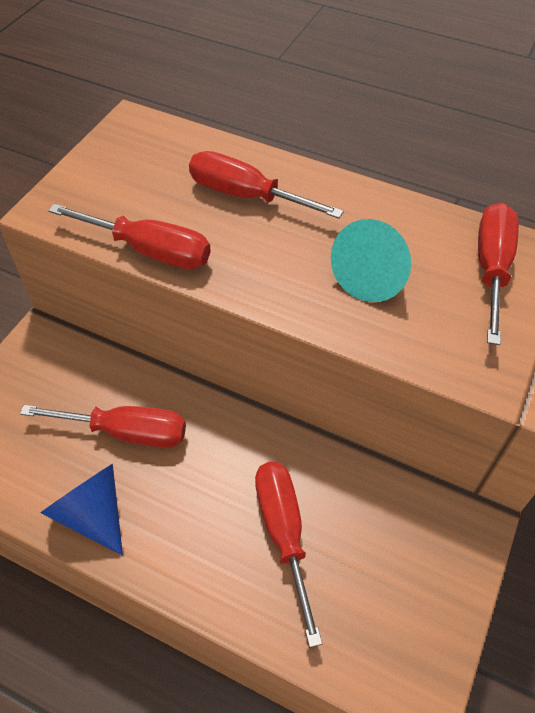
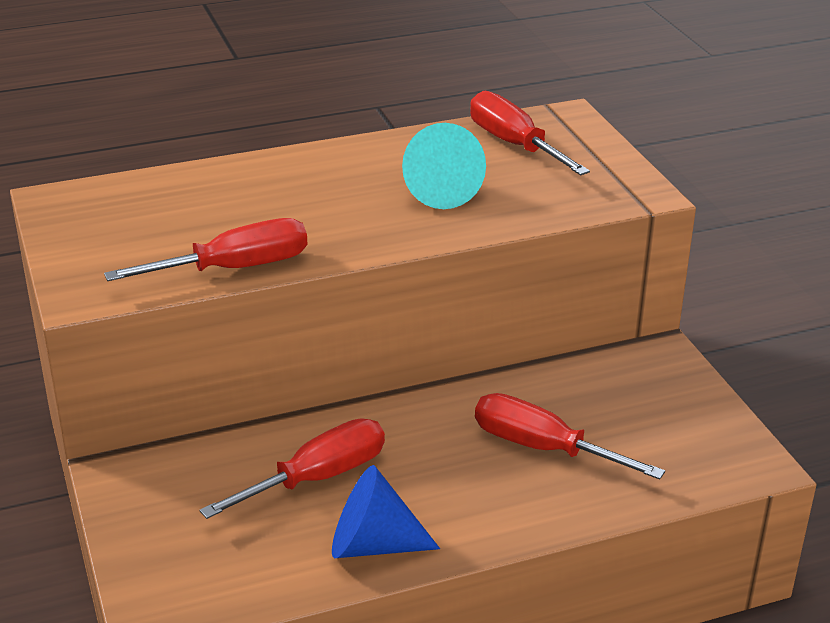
camera: 45 degrees left, 20 degrees down
red screwdriver [189,151,344,219] -> none

